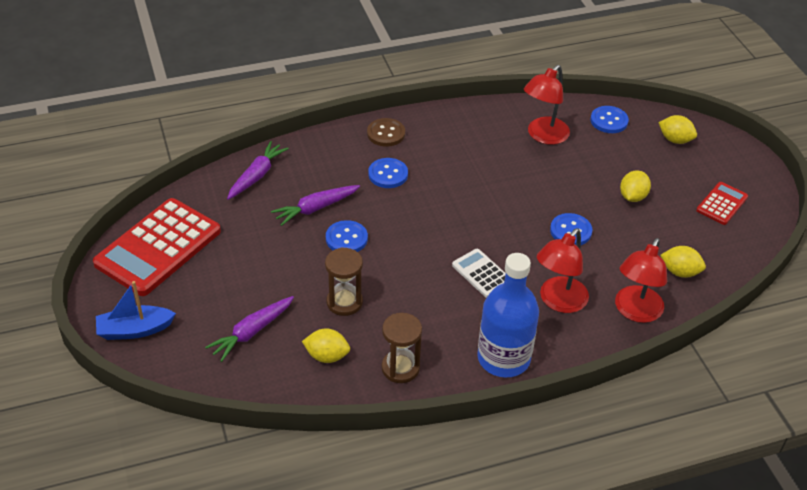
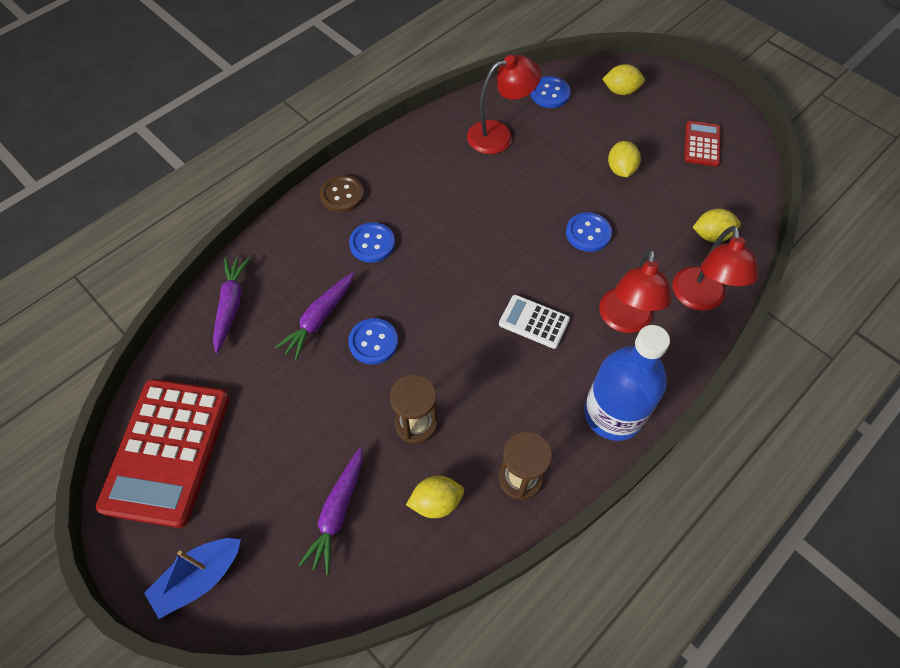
camera: 25 degrees left, 15 degrees up
red lamp [524,65,570,145] -> red lamp turned 120 degrees counterclockwise [467,55,541,154]

